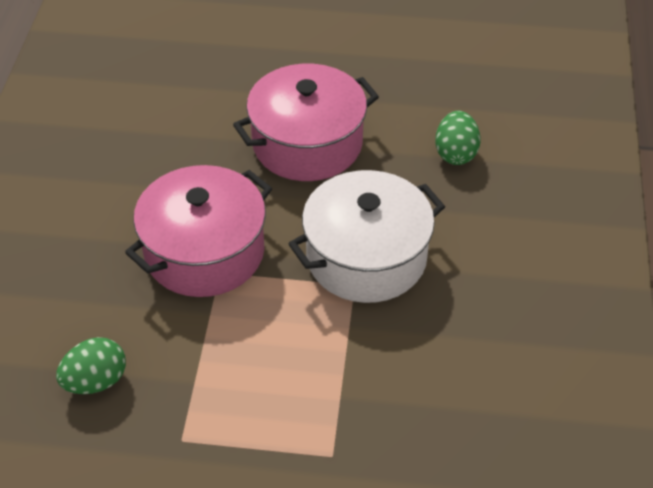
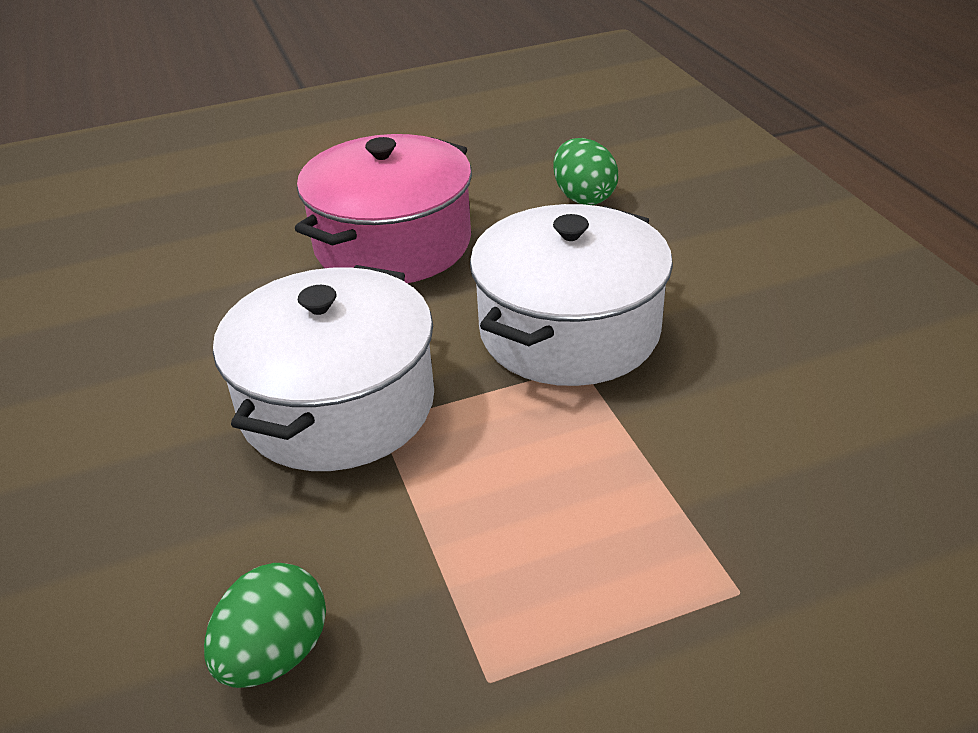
camera: 25 degrees left, 10 degrees down
pink pot [125,165,272,297] -> white pot [213,265,434,471]

